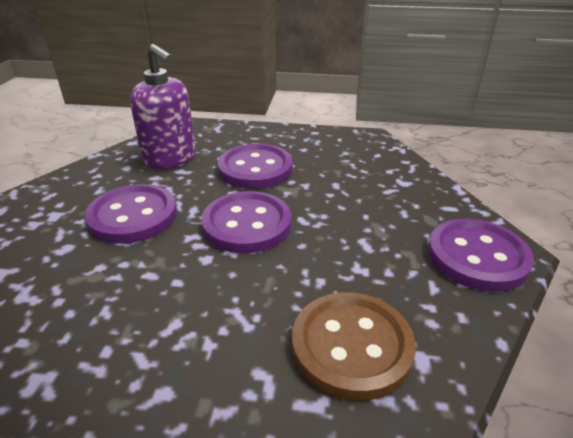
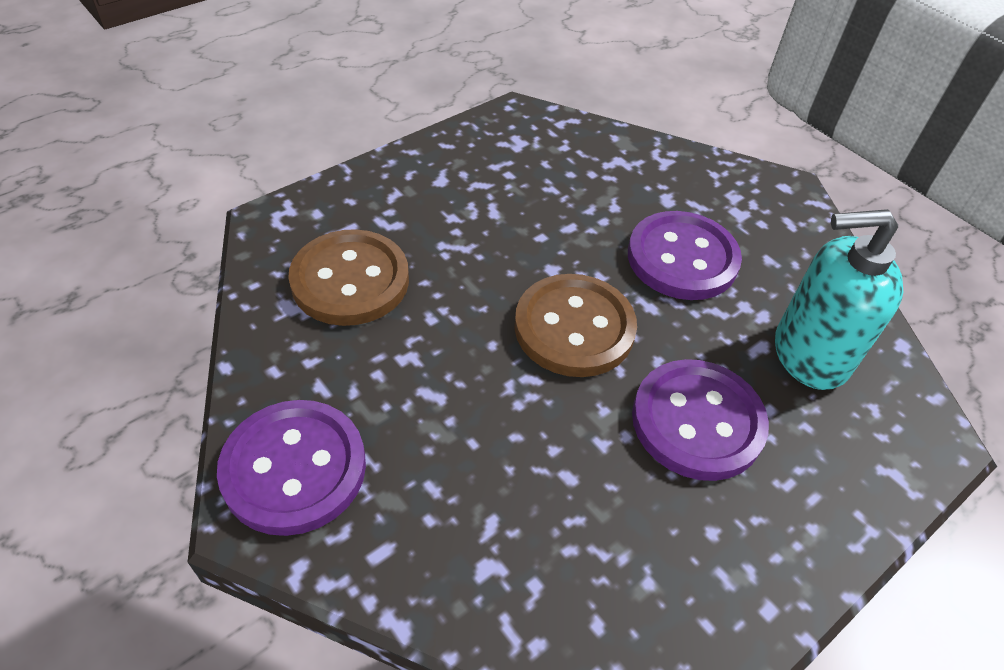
camera: 130 degrees right, 15 degrees up
purple soap dispenser [130,44,196,169] -> turquoise soap dispenser [775,209,903,390]
purple button [201,191,291,253] -> brown button [515,274,637,377]

